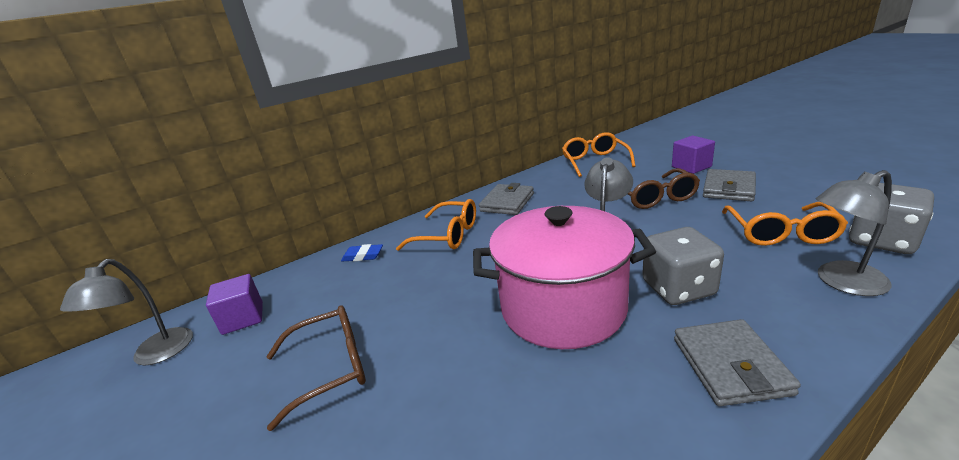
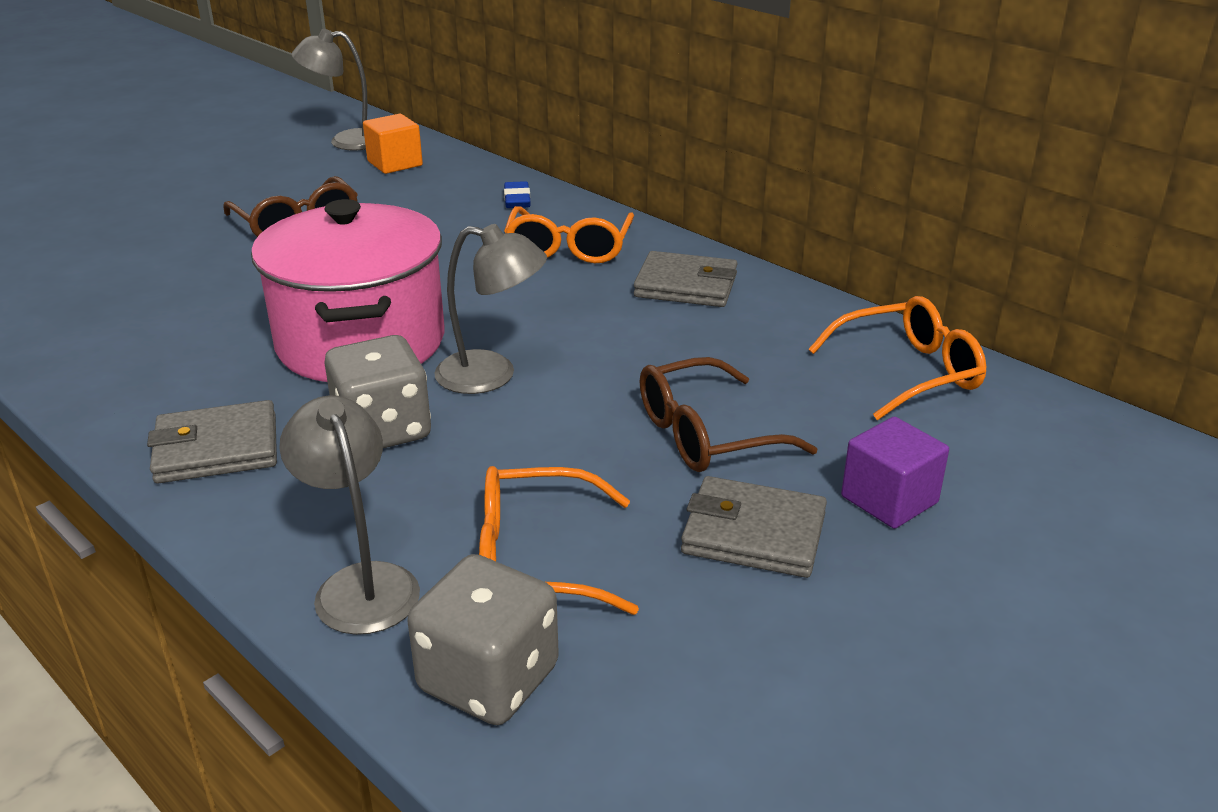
camera: 75 degrees right, 5 degrees up
purple cube [206,274,263,335] -> orange cube [363,114,423,174]

